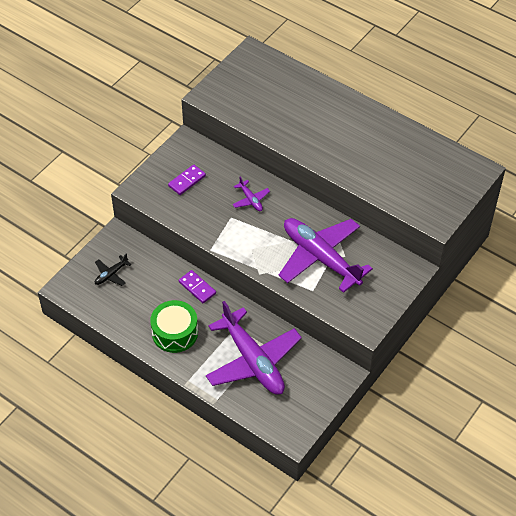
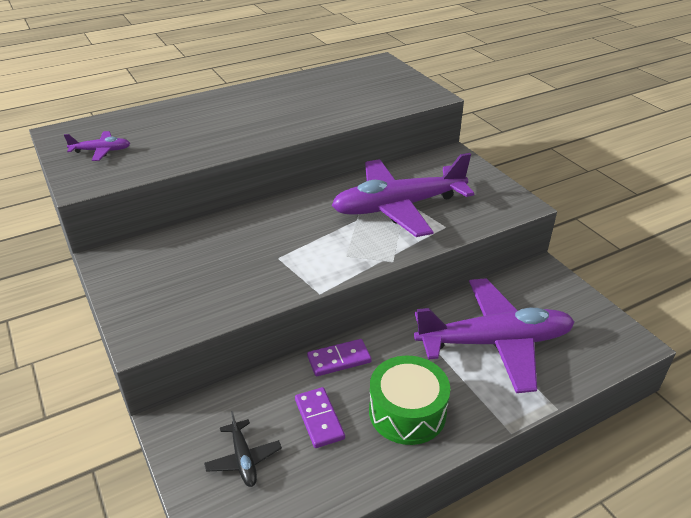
camera: 65 degrees left, 15 degrees down
purple domino [168,165,206,195] -> purple domino moved to [295,387,345,448]
purple plane [232,177,270,211] -> purple plane moved to [64,131,130,161]

